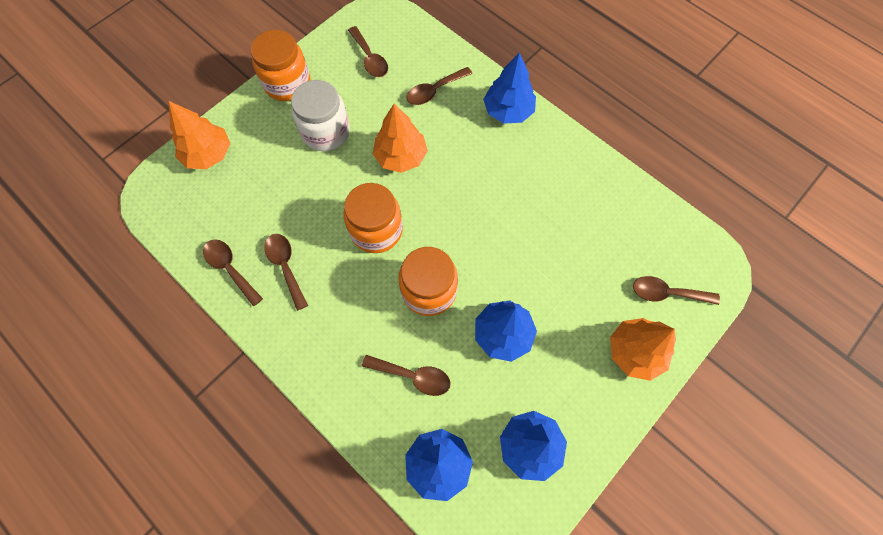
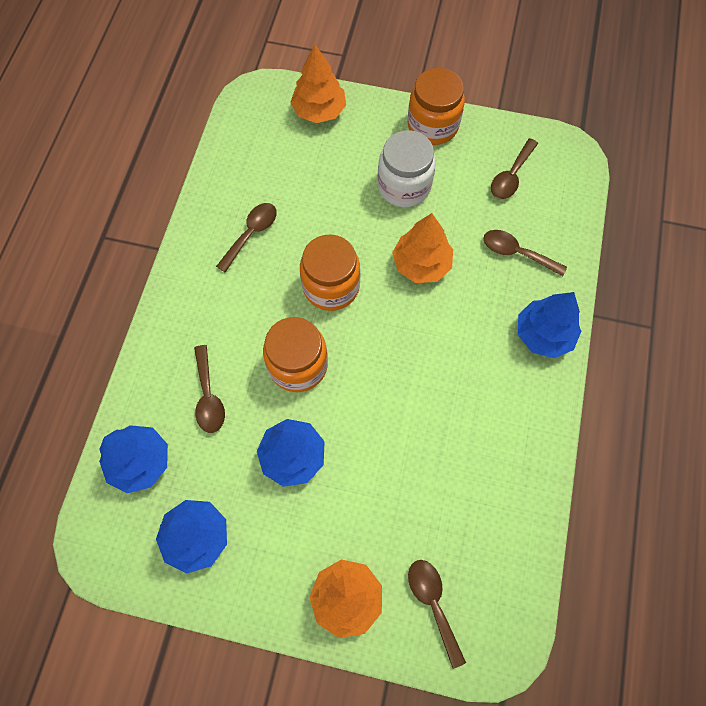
camera: 60 degrees right, 0 degrees up
brown spoon [203,239,263,306] -> none

